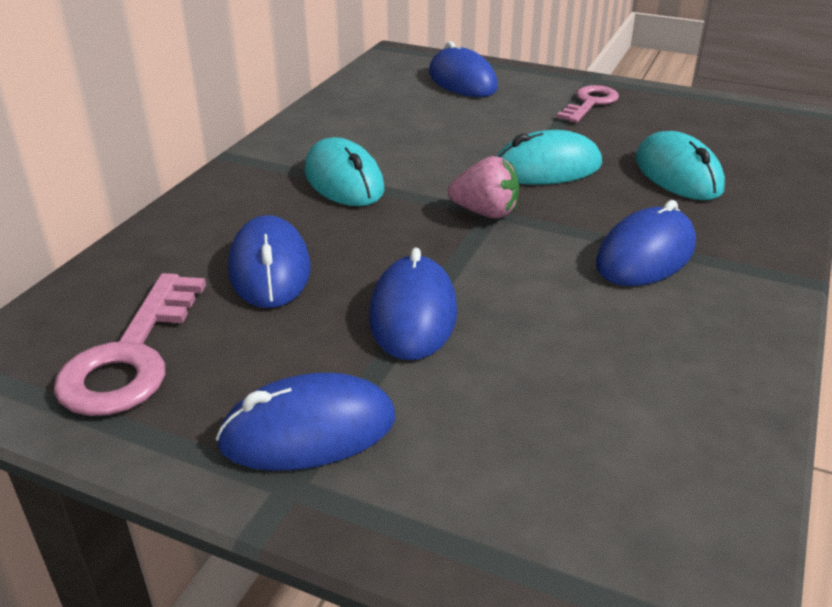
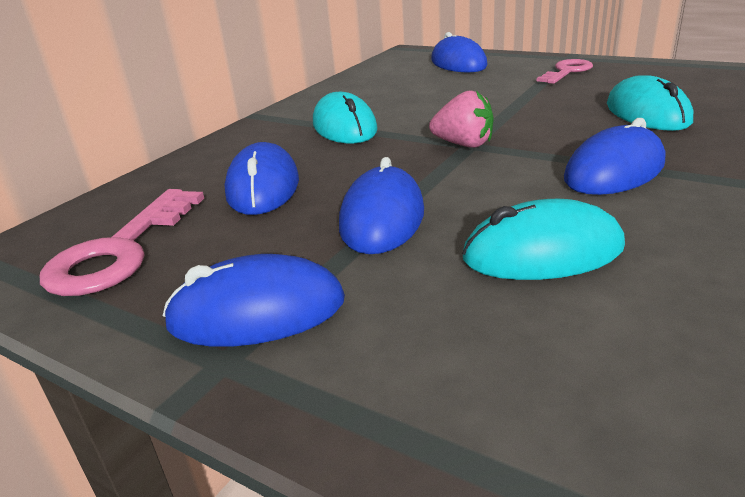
camera: 10 degrees right, 5 degrees down
turquoise mouse [497,130,602,185] -> turquoise mouse moved to [462,199,625,280]

